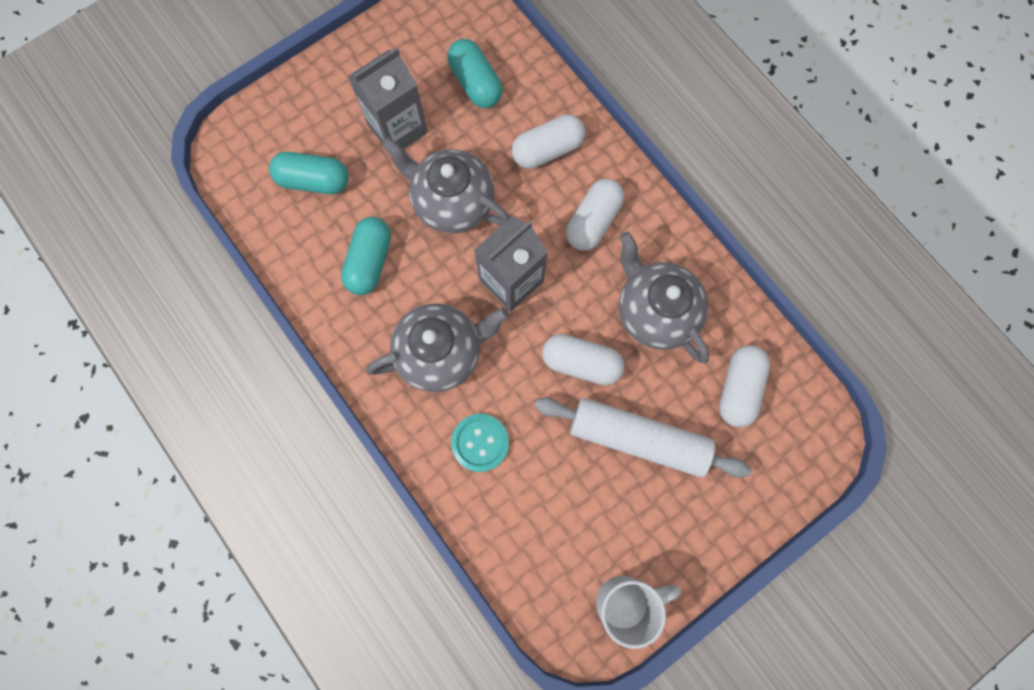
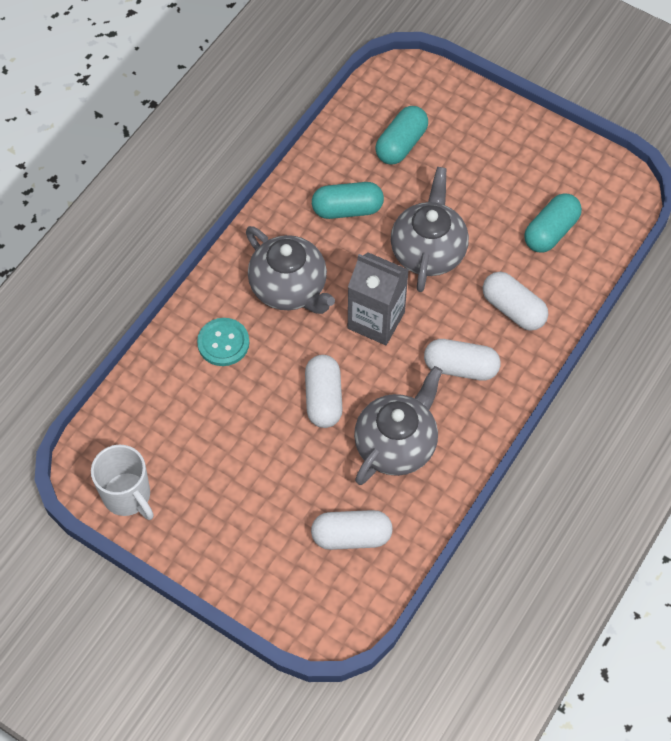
camera: 70 degrees right, 15 degrees down
turquoise capsule [269,152,349,194] -> turquoise capsule turned 45 degrees clockwise [375,106,428,165]
grey carton [348,47,428,149] -> none
white rolling pin [534,398,751,477] -> none

